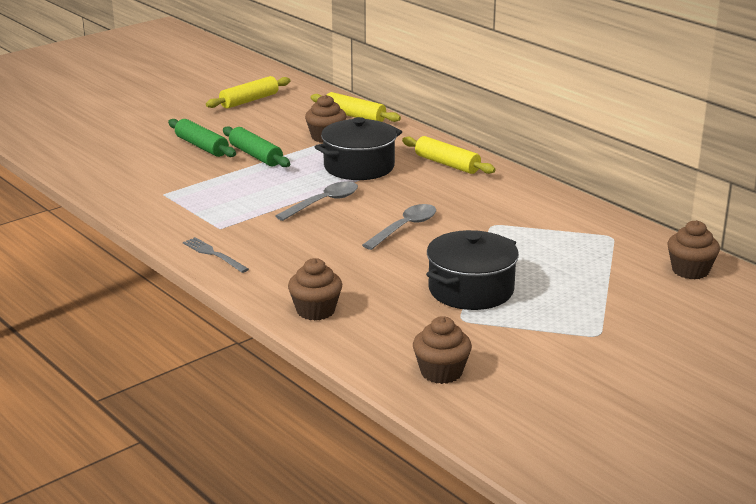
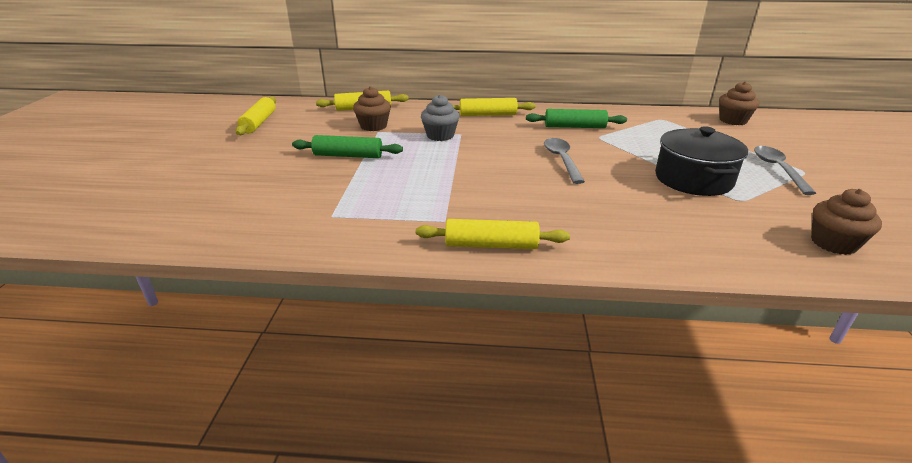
camera: 45 degrees left, 5 degrees up
green rolling pin [168,119,236,157] -> green rolling pin moved to [526,109,627,128]
grey fork [183,237,249,273] -> yellow rolling pin [416,219,570,249]
grey spoon [275,181,358,221] -> grey spoon moved to [754,146,816,195]
brown cupcake [288,258,342,321] -> none
black pot [315,117,402,180] -> grey cupcake [421,94,460,141]

